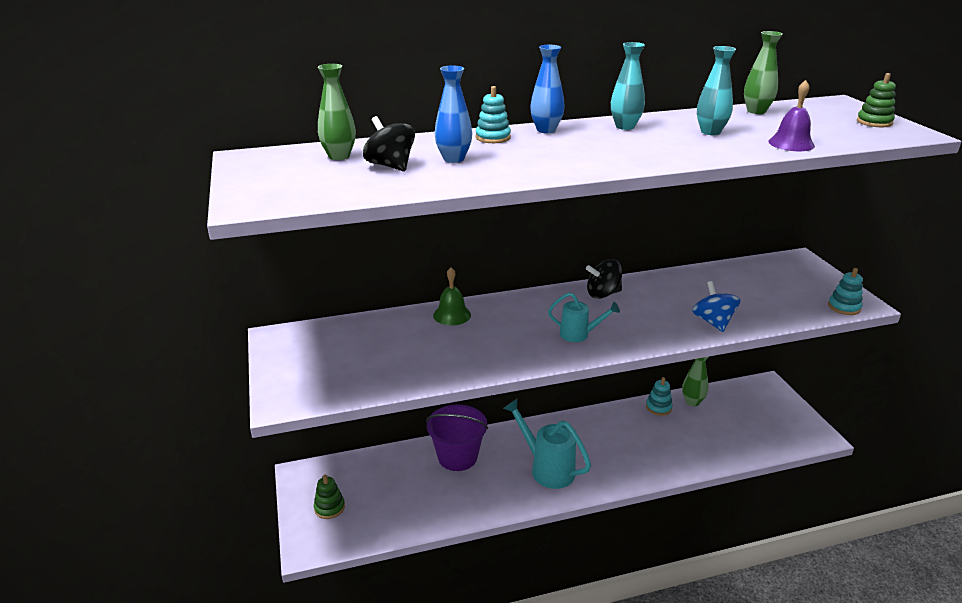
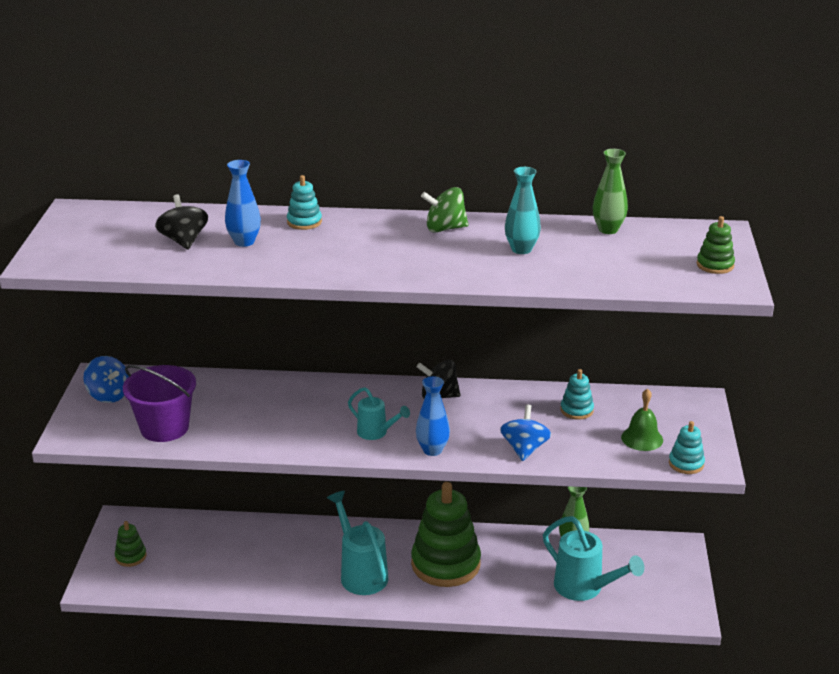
camera: 20 degrees right, 0 degrees up
green vase [318,64,356,160] -> none
purple bucket [426,405,488,471] -> purple bucket moved to [123,365,196,442]
green bell [433,267,471,325] -> green bell moved to [621,388,663,451]
blue vase [530,45,565,133] -> blue vase moved to [416,376,450,456]
turquoise vase [611,42,645,130] -> green spinning top [421,187,469,232]
turquoise stacking toy [646,377,673,416] -> turquoise stacking toy moved to [560,369,594,420]
purple bell [768,80,815,151] -> none
none -> blue spinning top [83,356,129,403]
none -> green stacking toy [411,482,481,587]
none -> turquoise watering can [543,516,644,601]

